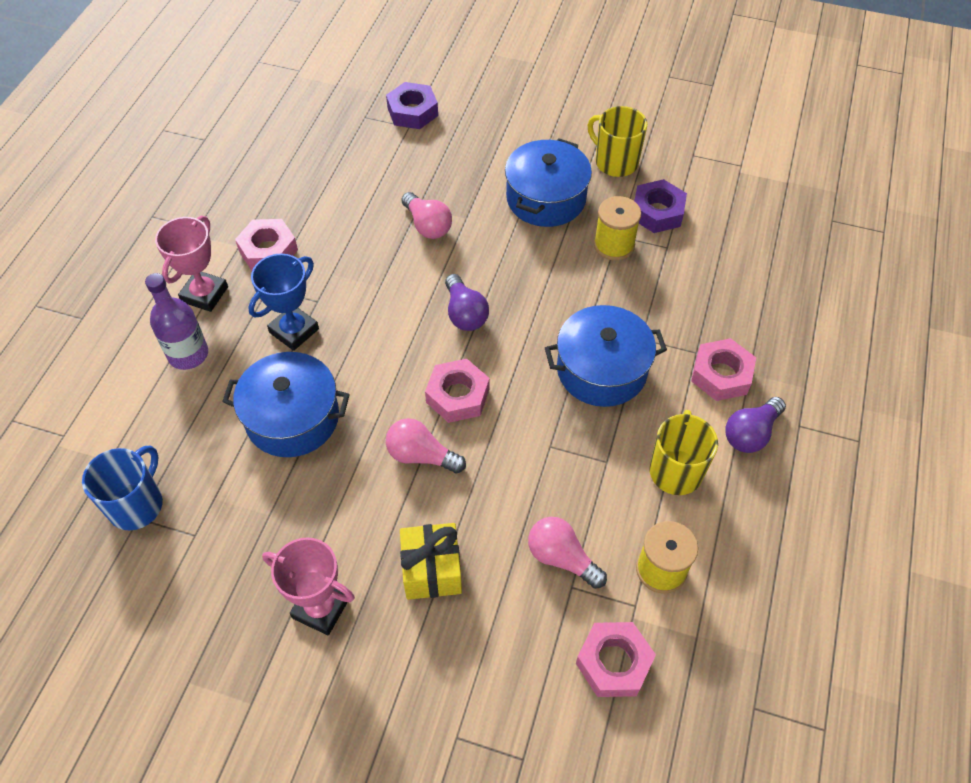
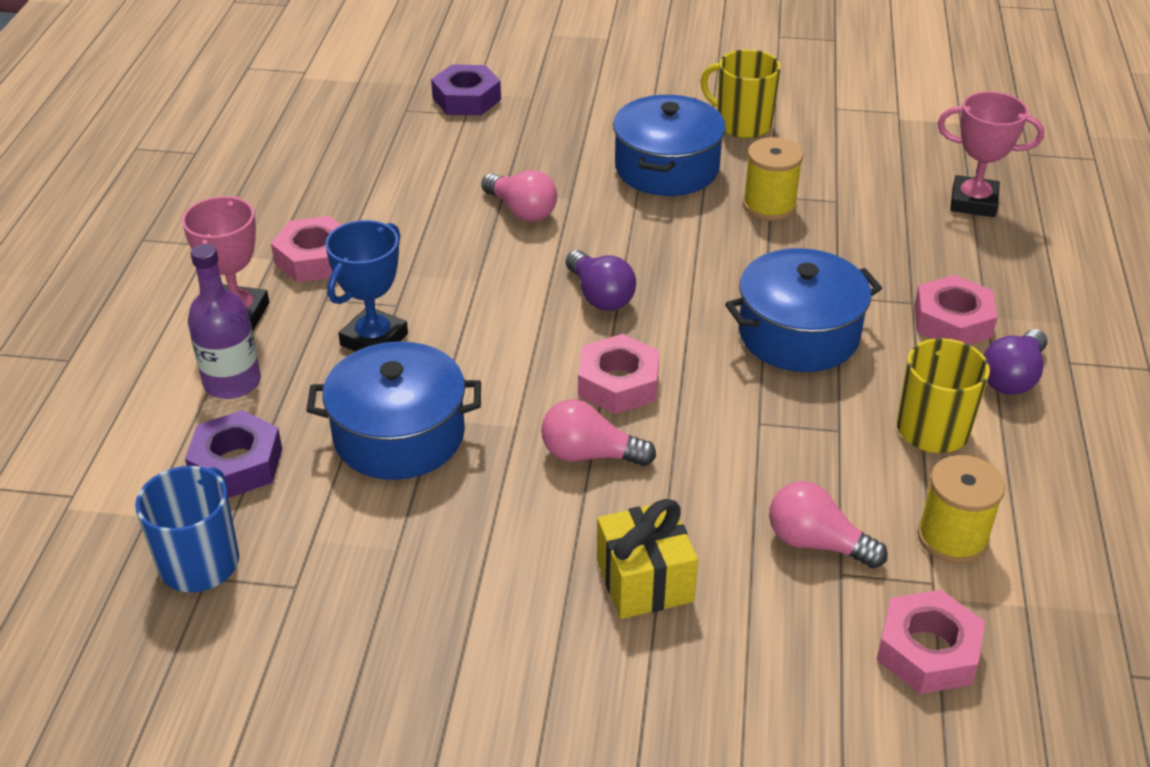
camera: 10 degrees left, 15 degrees down
pink trophy [262,537,355,635] -> pink trophy moved to [937,91,1044,217]
purple nut [634,179,687,233] -> purple nut moved to [185,410,282,498]

